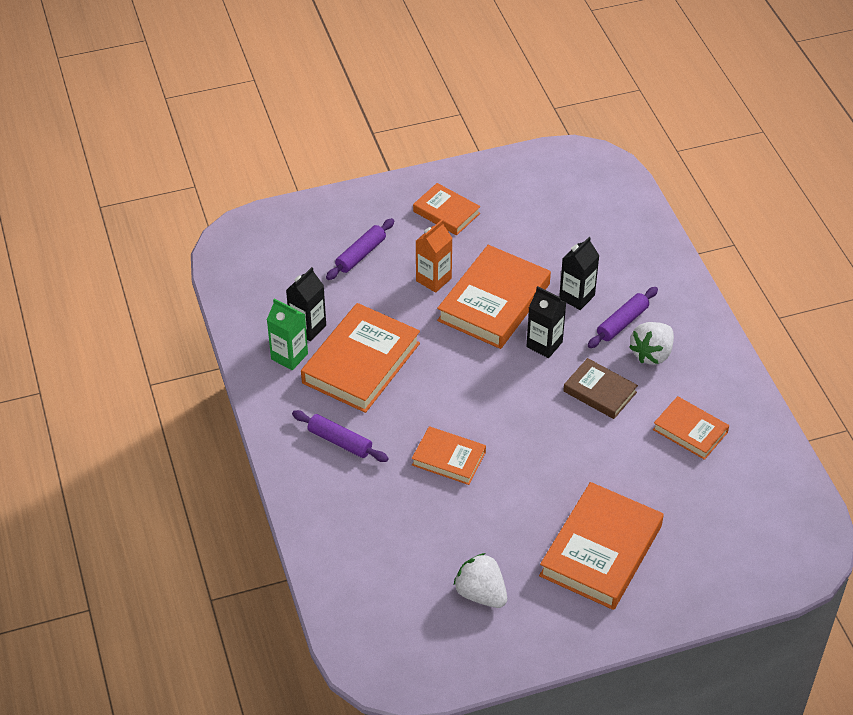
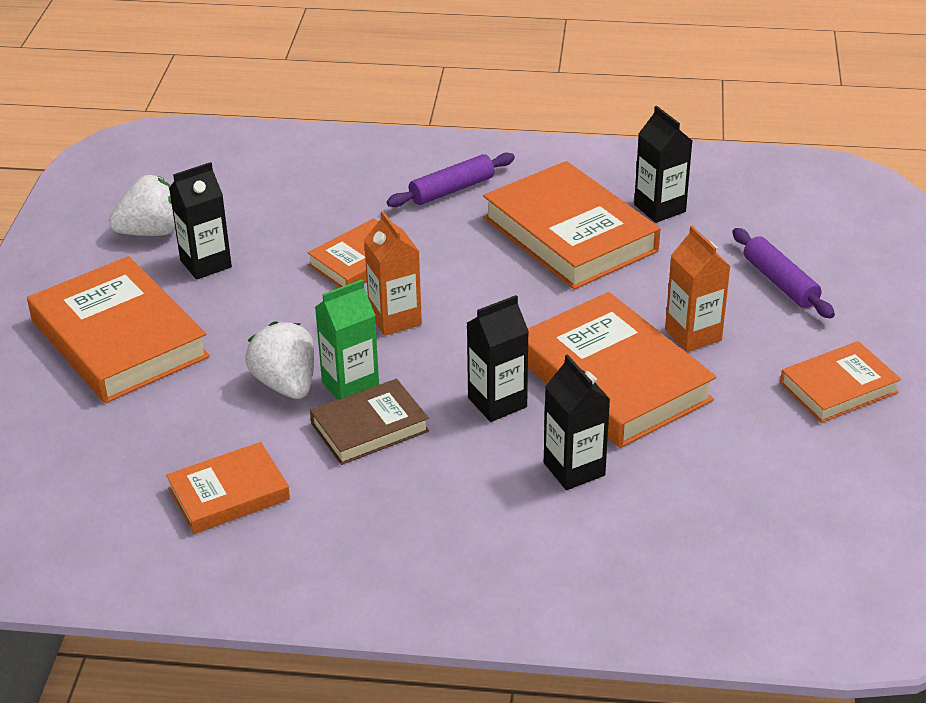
camera: 115 degrees right, 10 degrees down
green carton [267,298,308,370] -> green carton moved to [315,279,379,400]
purple rolling pin [588,287,658,348] -> none
white strawberry [629,322,674,365] -> white strawberry moved to [245,321,315,399]
none -> black carton [169,162,232,280]
none -> orange carton [364,211,422,336]

